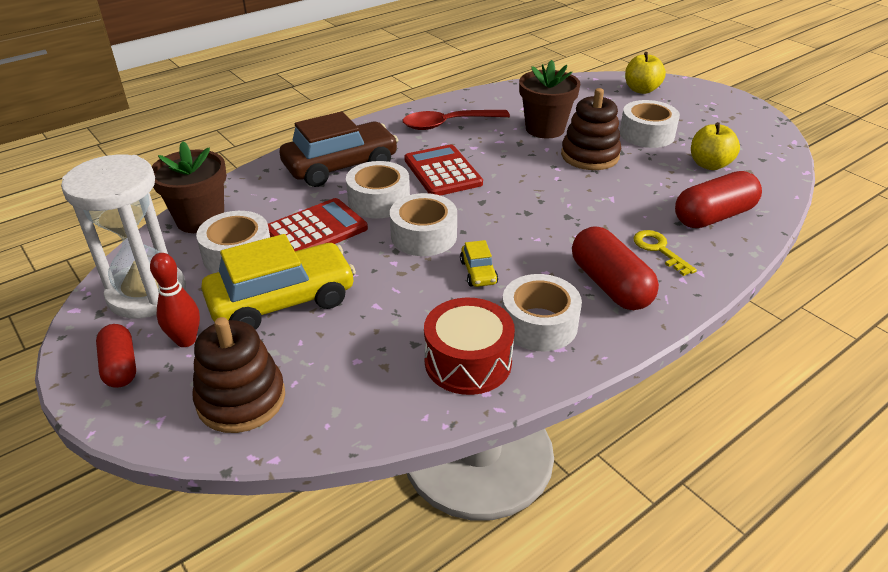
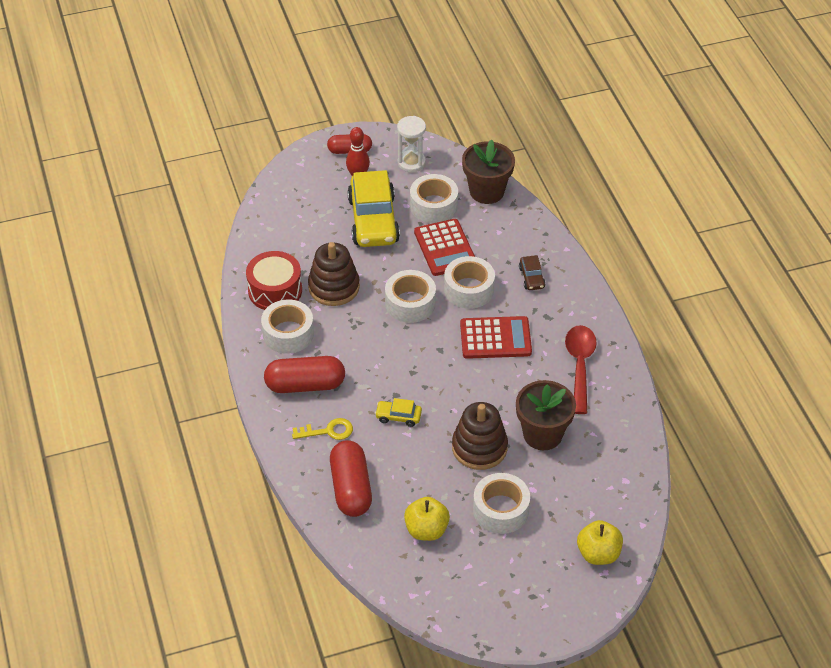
camera: 110 degrees right, 10 degrees up
white hourglass [61,155,186,318] -> white hourglass [397,116,426,172], size x0.58
brown stacking toy [193,317,285,433] -> brown stacking toy moved to [308,242,360,306]
brown car [279,111,399,187] -> brown car [519,255,546,290], size x0.44
yellow car [460,240,498,287] -> yellow car moved to [375,398,422,427]

